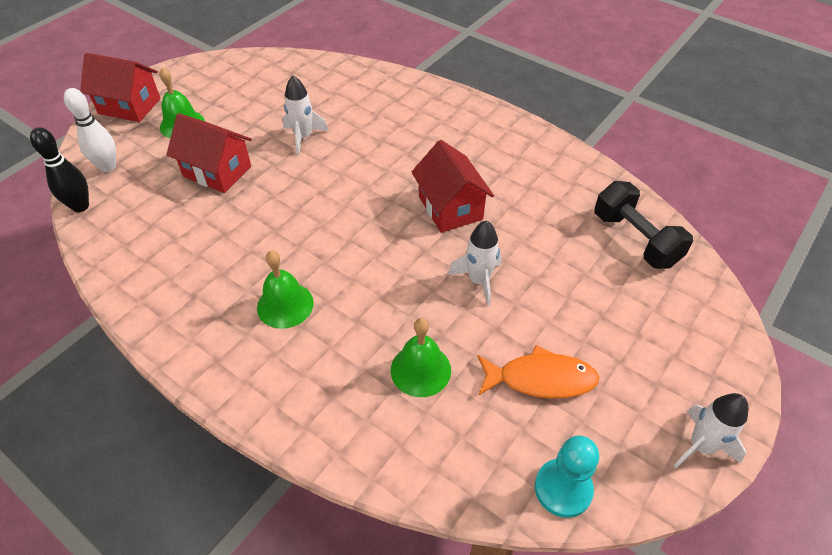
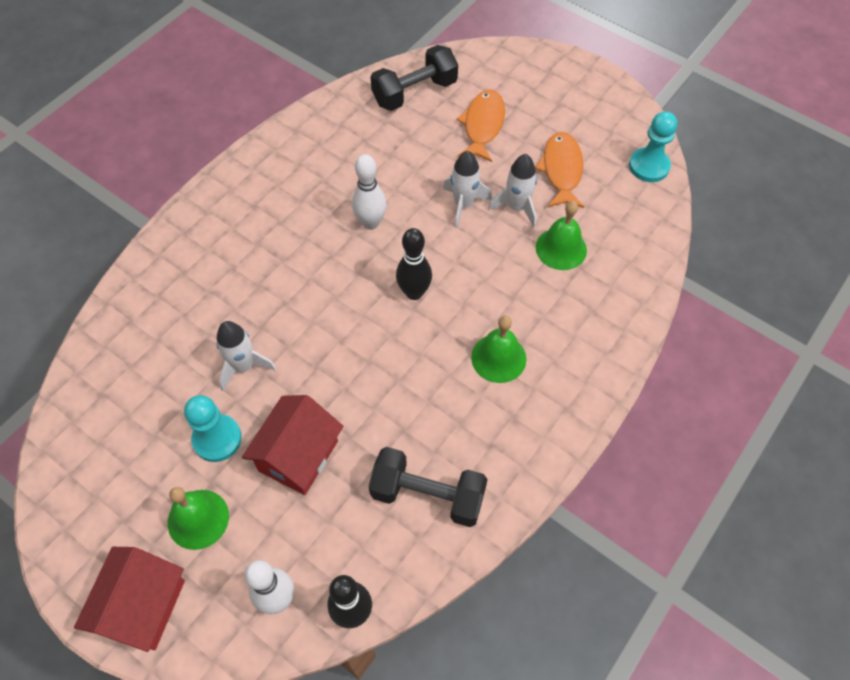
camera: 90 degrees left, 10 degrees up
red house [411,140,494,233] -> white bowling pin [352,154,386,230]
white rocket [674,393,748,468] -> white rocket moved to [488,154,537,228]
none -> turquoise pawn [184,395,242,462]
none -> black dumbbell [368,447,488,527]
none -> black bowling pin [396,228,432,300]
none -> orange fish [456,90,505,162]

